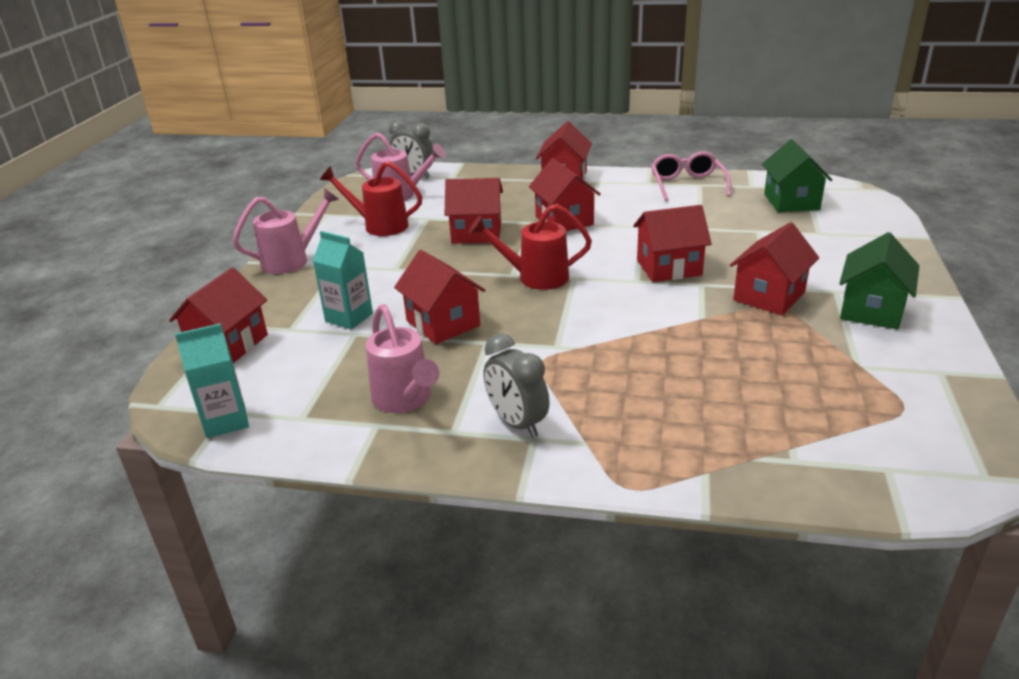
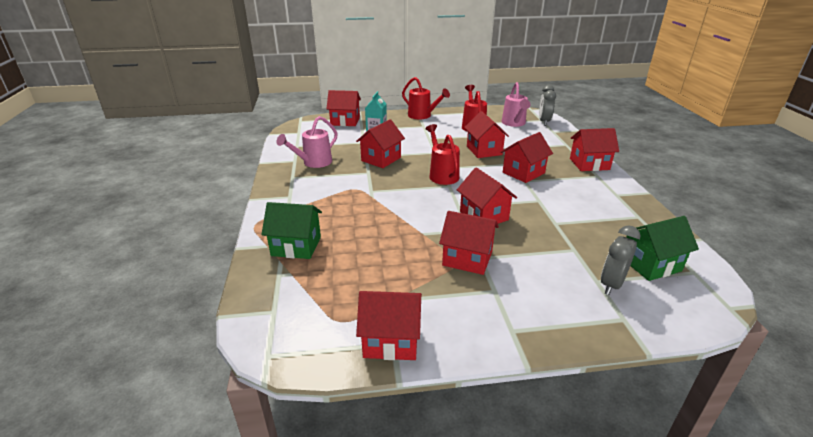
camera: 70 degrees right, 0 degrees up
turquoise carton [175,323,249,438] -> none
pink watering can [232,188,340,274] -> red watering can [402,77,450,119]
grey clock [484,333,550,438] -> grey clock moved to [601,226,641,295]
pink glasses [651,151,731,201] -> none
green house [839,232,919,330] -> green house moved to [261,202,322,259]
none -> red house [356,291,422,360]

